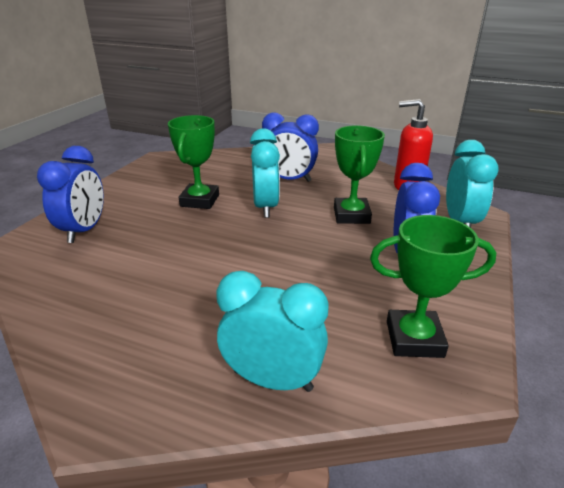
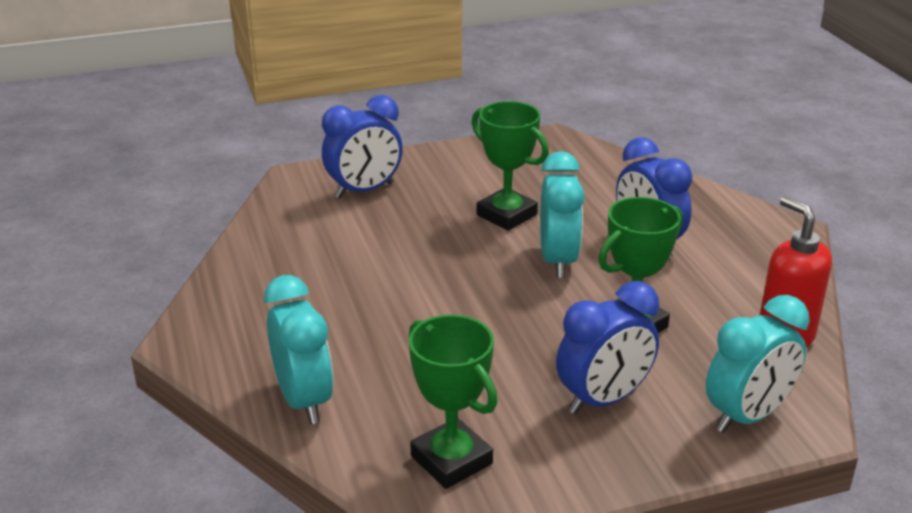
camera: 50 degrees right, 0 degrees up
green trophy [168,115,219,209] -> green trophy turned 75 degrees clockwise [471,101,549,231]
turquoise clock [250,128,280,218] -> turquoise clock turned 45 degrees counterclockwise [540,151,585,278]

